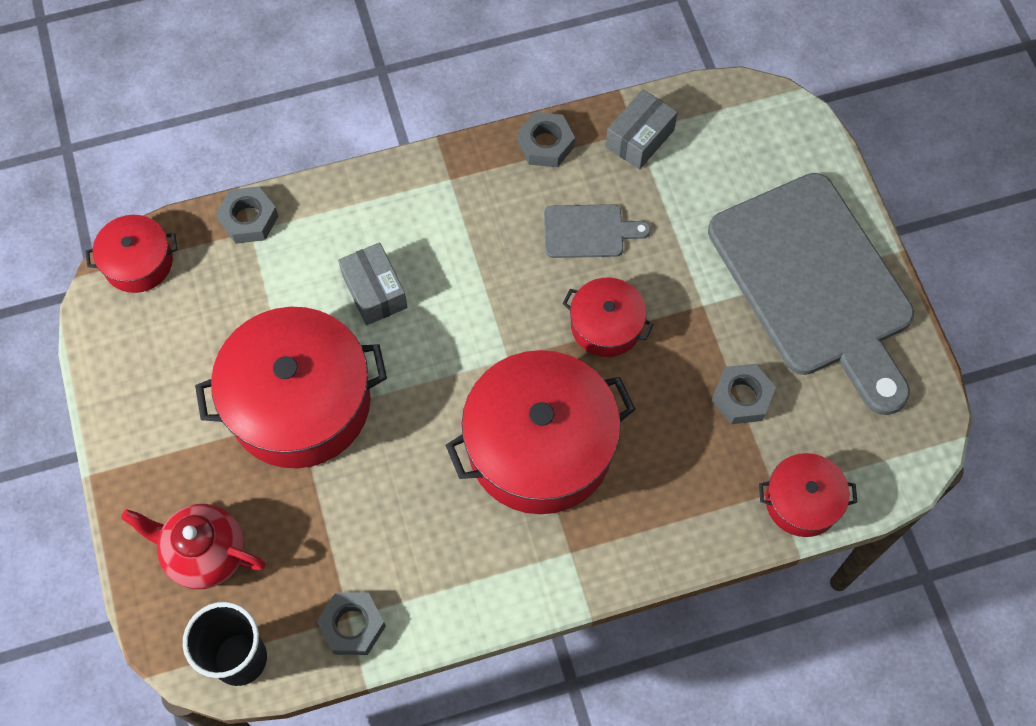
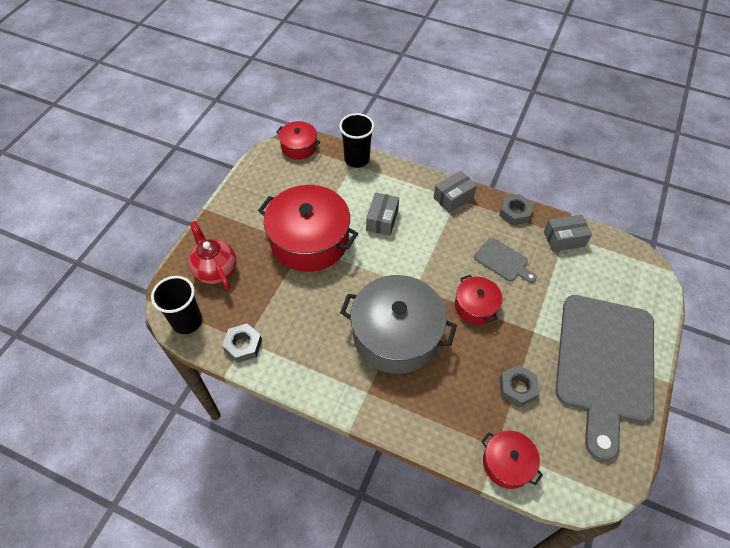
camera: 40 degrees right, 10 degrees down
grey nut [216,186,278,244] -> black cup [339,113,374,168]
red pot [446,350,636,514] -> grey pot [340,275,457,374]
none -> grey box [433,171,477,213]

